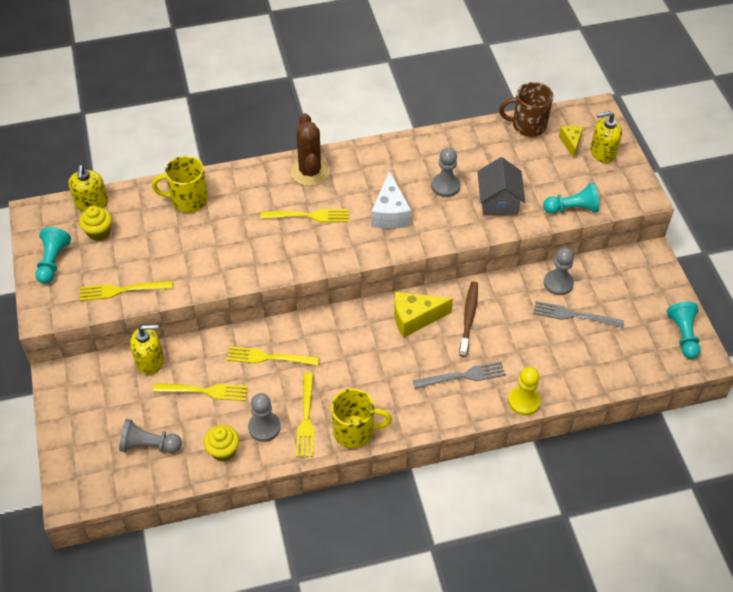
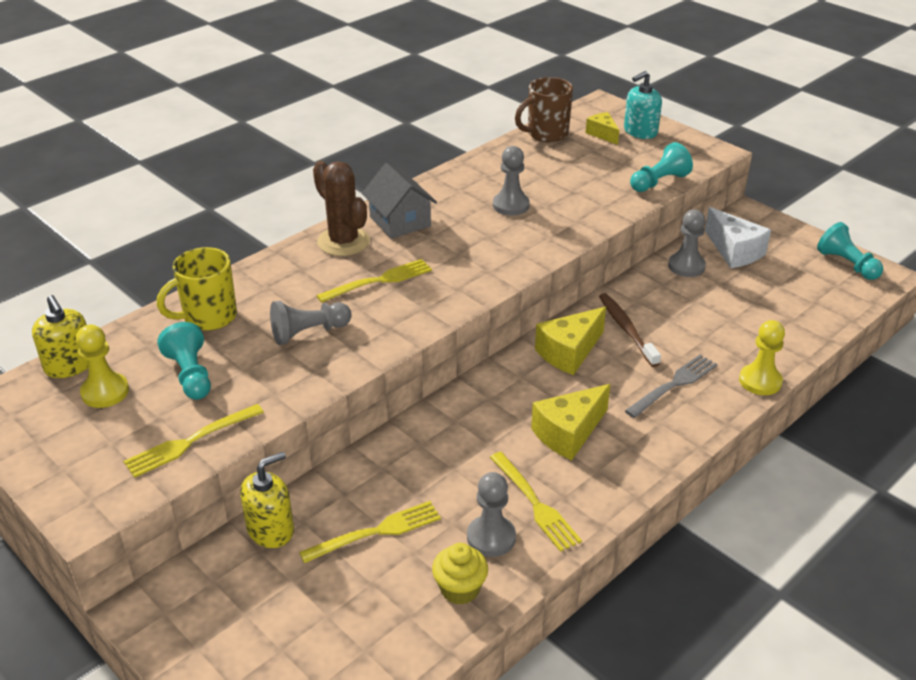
camera: 30 degrees left, 15 degrees down
turquoise pawn [35,227,71,284] -> turquoise pawn moved to [157,322,211,400]
yellow cupcake [79,206,112,241] -> yellow pawn [76,325,129,408]
grey pawn [119,419,182,453] -> grey pawn moved to [270,301,352,345]
yellow fork [227,346,319,366] -> none
yellow mug [331,388,392,449] -> none
white cheese [371,171,411,229] -> white cheese moved to [705,207,771,268]
grey house [478,157,525,215] -> grey house moved to [362,163,437,239]
grey fork [533,301,624,328] -> none
yellow soap dispenser [591,111,622,163] -> turquoise soap dispenser [624,71,662,139]
none -> yellow cheese [531,384,610,460]

